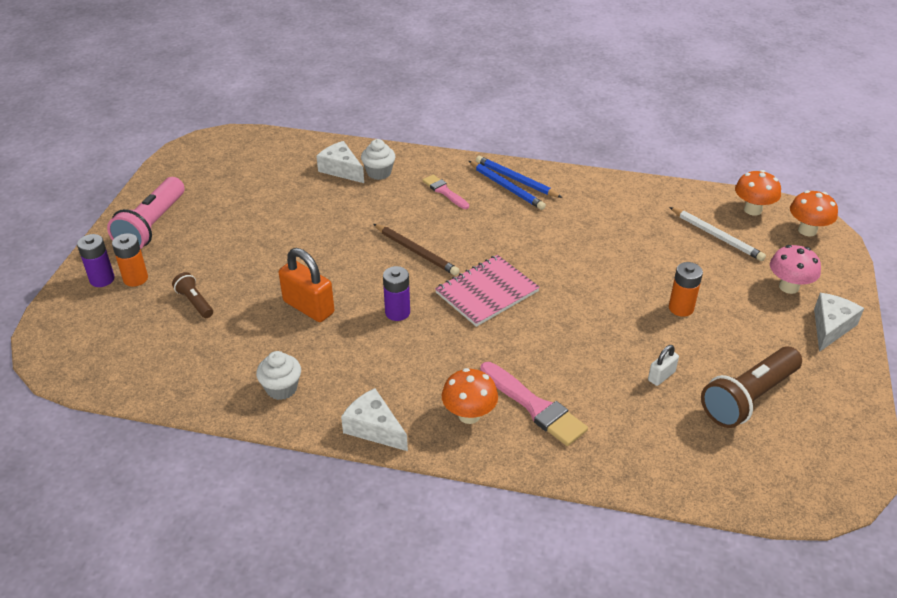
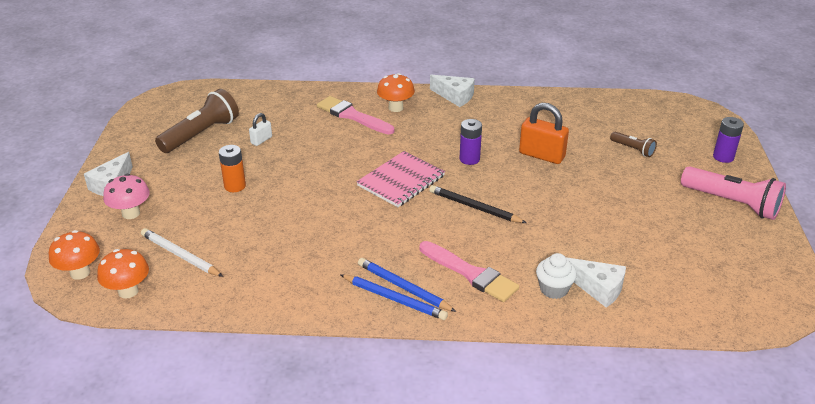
camera: 170 degrees right, 5 degrees down
pink flashlight [107,177,184,249] -> pink flashlight turned 120 degrees clockwise [681,166,786,220]
orange battery [112,233,148,287] -> none
white cupcake [256,351,301,400] -> none
brown pencil [374,224,460,276] -> black pencil [429,185,526,223]
pink brush [422,174,469,209] -> pink brush [420,241,519,302], size x1.63

